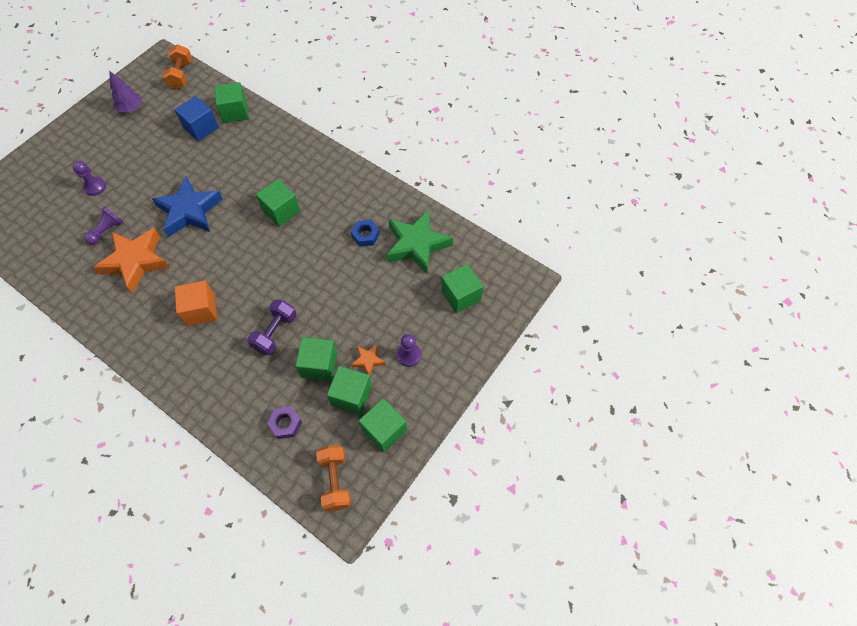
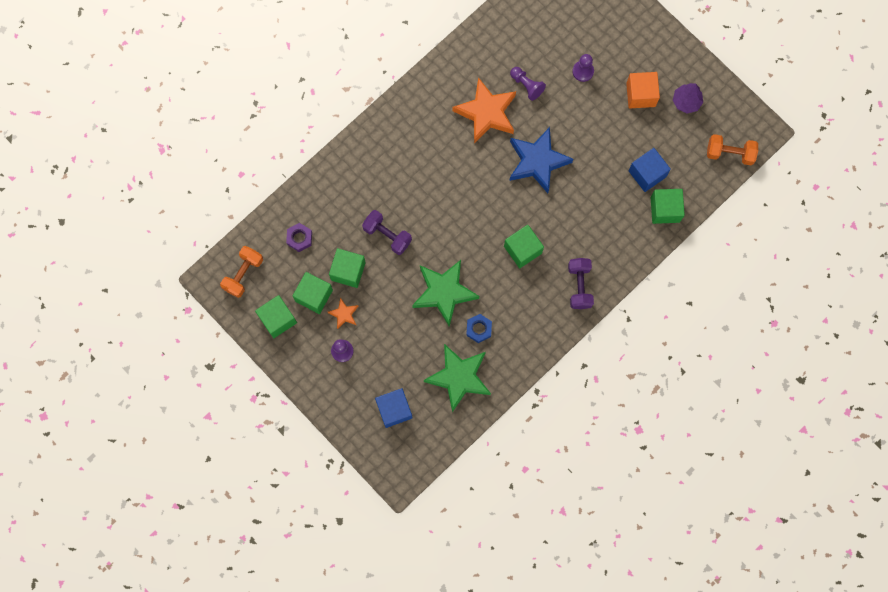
camera: 100 degrees right, 15 degrees up
orange cube [175,281,217,326] -> orange cube moved to [626,72,660,109]
orange dumbbell [316,445,351,511] -> orange dumbbell turned 60 degrees counterclockwise [220,246,263,298]
green cube [441,264,483,313] -> blue cube [375,388,413,428]
none -> green star [412,260,479,326]
none -> purple dumbbell [568,258,594,309]

